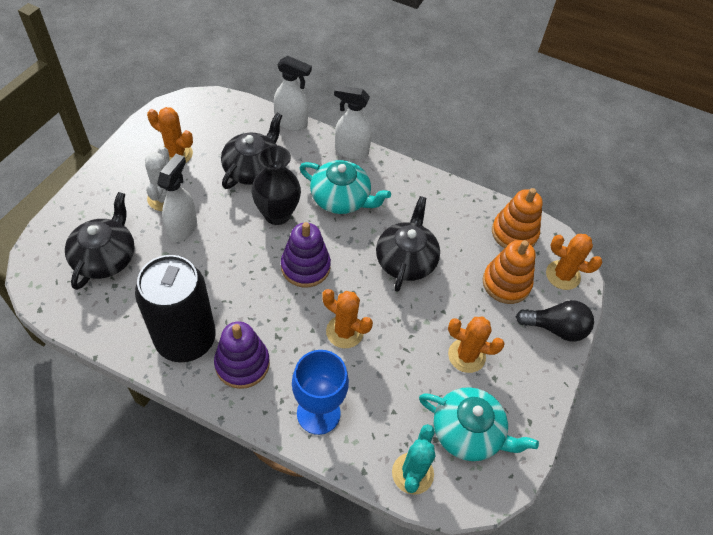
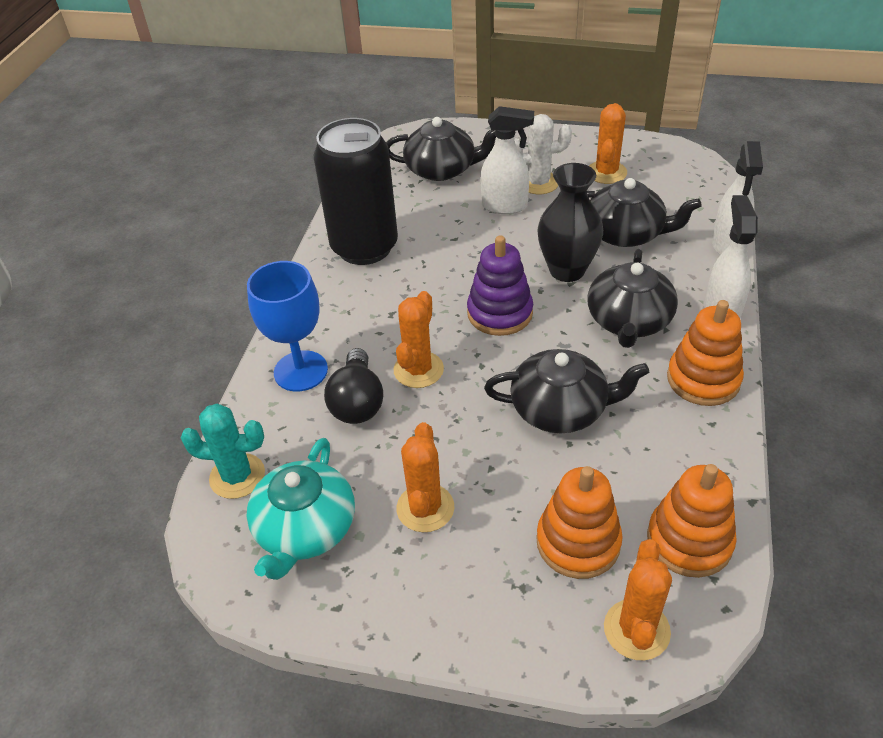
camera: 85 degrees right, 10 degrees down
purple stacking toy [214,321,270,389] -> none
turquoise teapot [299,160,391,214] -> black teapot [588,249,678,348]
black light bulb [516,300,594,342] -> black light bulb moved to [324,348,383,424]
none -> orange stacking toy [667,300,744,406]

